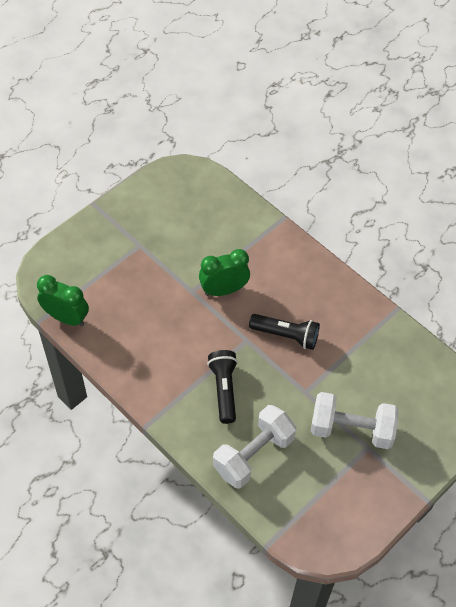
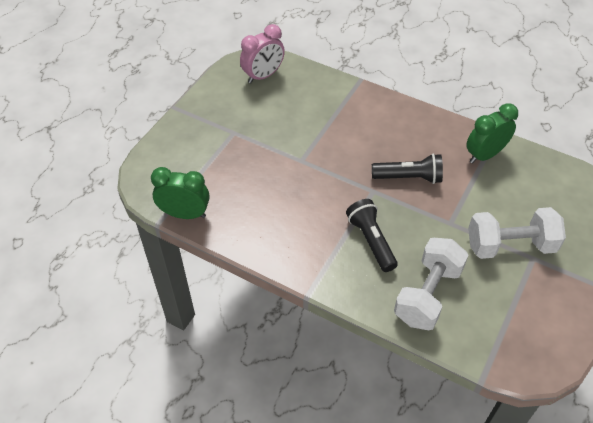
camera: 15 degrees left, 5 degrees down
green clock [199,249,250,296] -> green clock moved to [466,103,518,164]
none -> pink clock [240,24,285,83]

